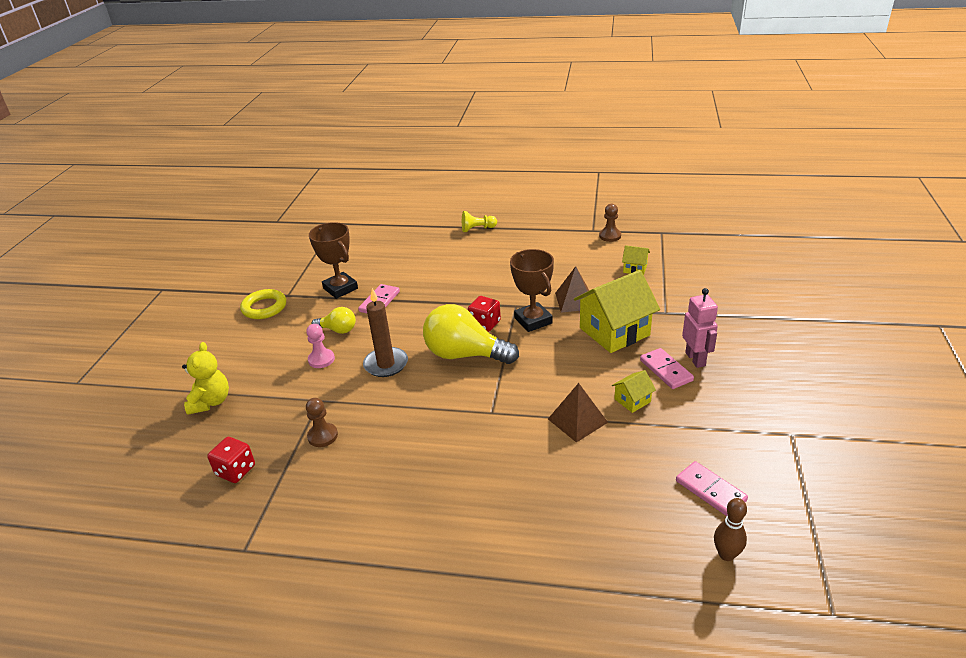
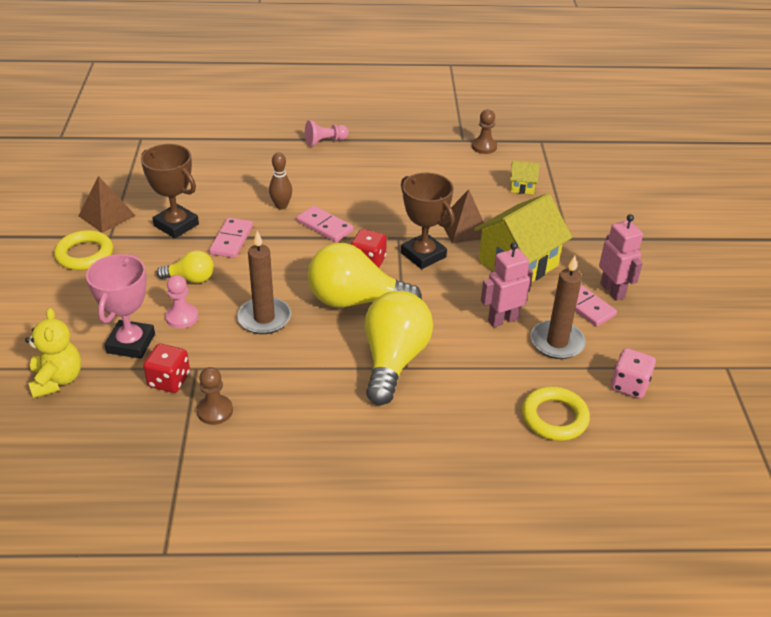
camera: 15 degrees left, 5 degrees up
red dice [207,437,255,483] -> red dice moved to [143,344,190,393]
yellow pawn [462,211,497,232] -> pink pawn [305,120,349,146]
brown pyramid [548,383,608,443] -> brown pyramid moved to [78,176,136,233]
yellow house [612,370,656,413] -> brown candle [531,256,586,359]
pink domino [676,461,748,516] -> pink domino moved to [296,206,353,242]
brown bowling pin [714,498,747,561] -> brown bowling pin moved to [269,152,292,210]
none -> pink trophy [86,254,155,359]
none -> yellow light bulb [364,291,433,405]
none -> pink robot [481,242,533,327]
none -> yellow ring [522,387,590,441]
none -> pink dice [611,348,656,399]

